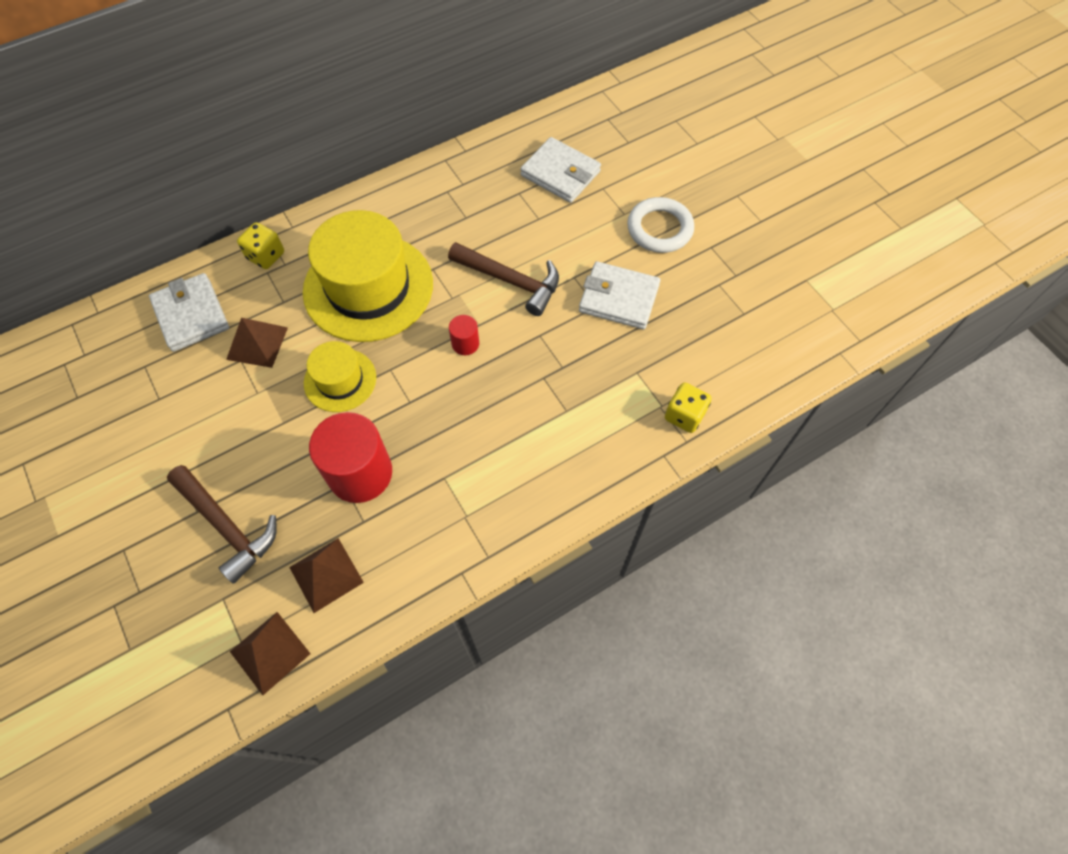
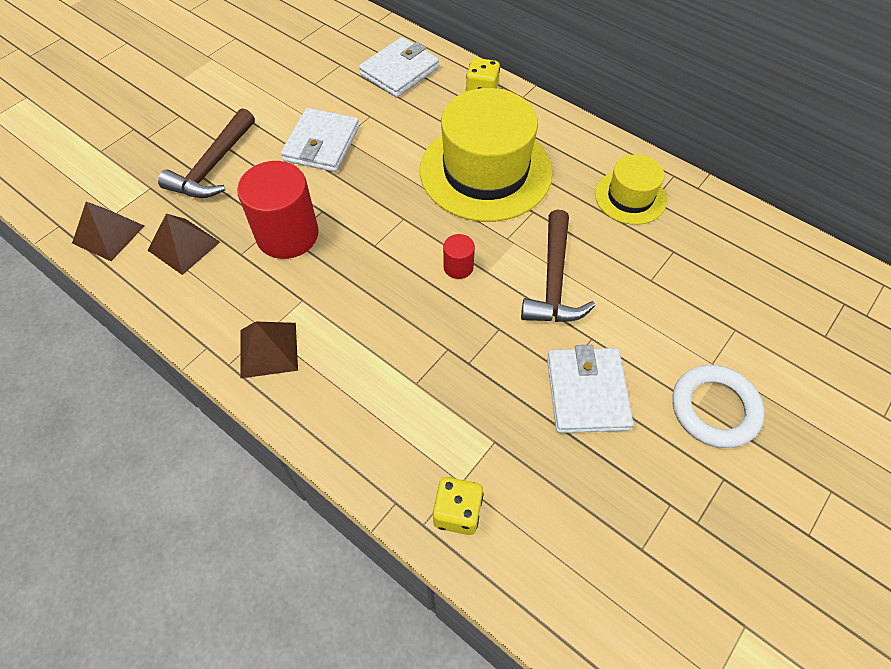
camera: 70 degrees right, 5 degrees down
brown pyramid [226,318,288,368] -> brown pyramid moved to [241,321,298,378]
yellow hat [304,341,376,412] -> yellow hat moved to [595,154,667,225]
white wallet [520,137,601,203] -> white wallet moved to [281,108,359,172]

